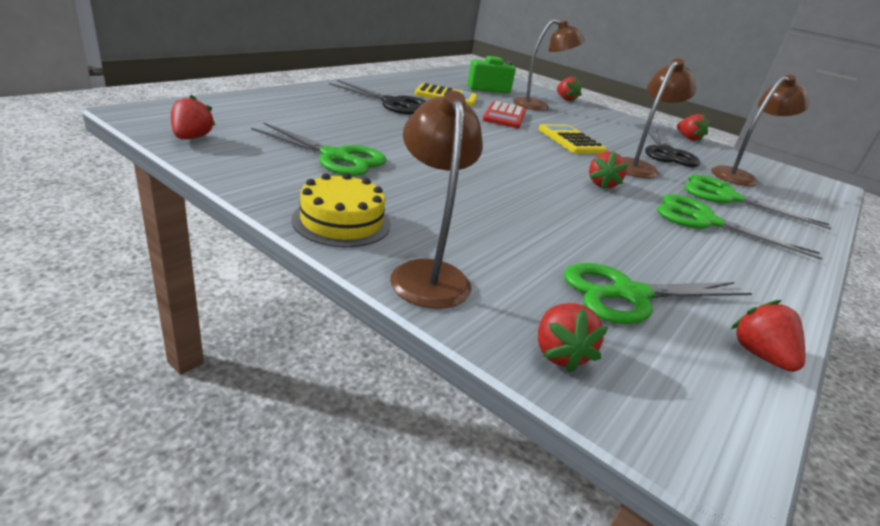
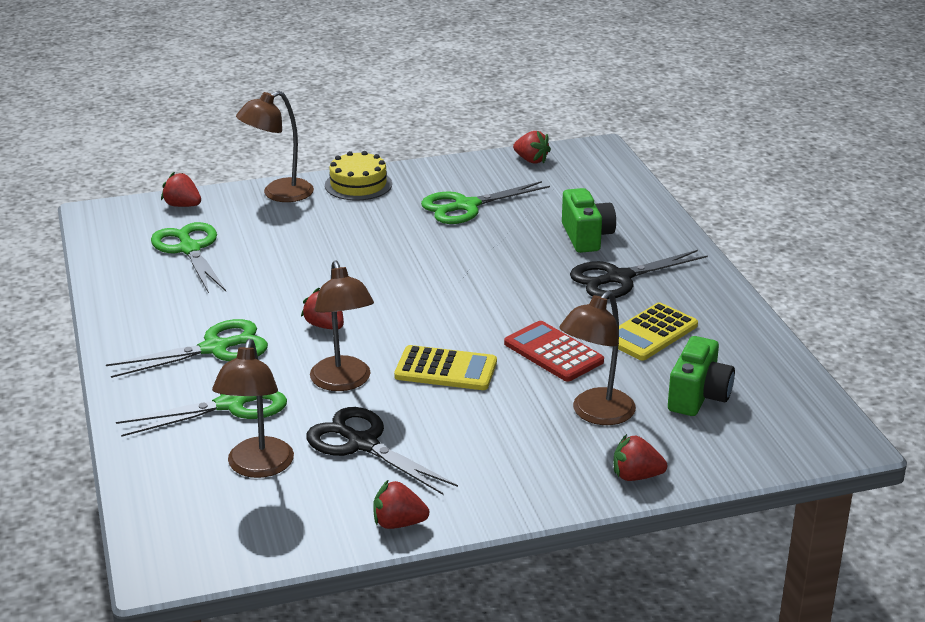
camera: 130 degrees right, 0 degrees up
brown lamp [390,90,483,309] -> brown lamp turned 120 degrees clockwise [236,91,314,202]
green scissors [564,263,752,324] -> green scissors turned 45 degrees counterclockwise [151,222,226,293]
red strawberry [731,300,805,372] -> none
none -> green camera [562,188,616,253]

